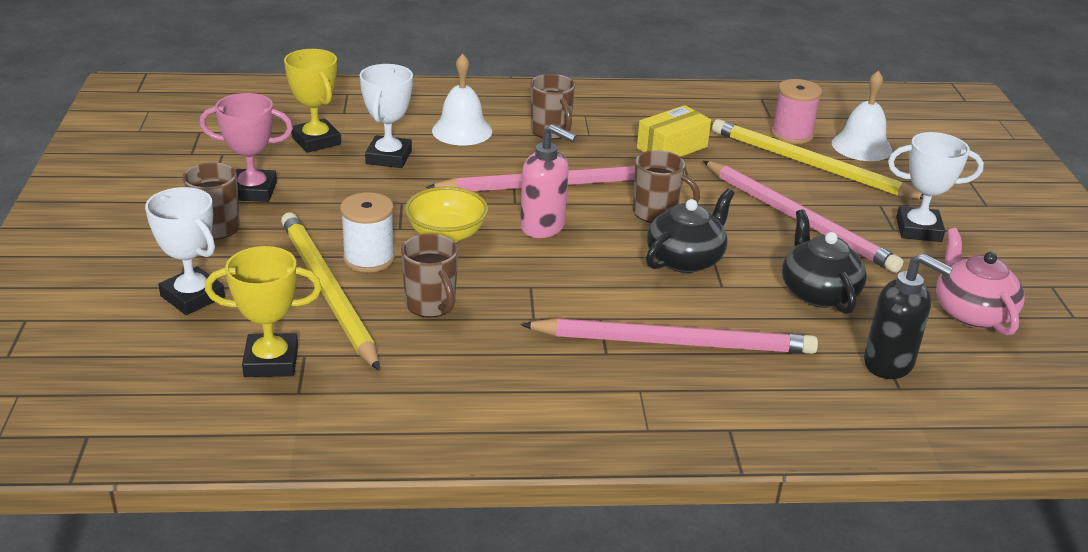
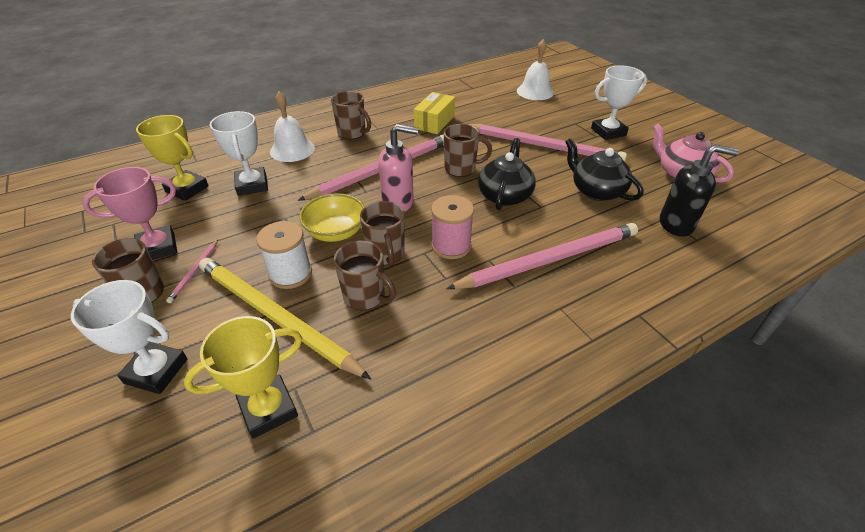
camera: 25 degrees left, 10 degrees up
yellow pencil [712,119,923,199] -> none
pink spool [771,79,822,144] -> pink spool moved to [431,195,474,259]
none -> pink pencil [166,240,218,303]
none -> brown mug [360,201,405,266]

